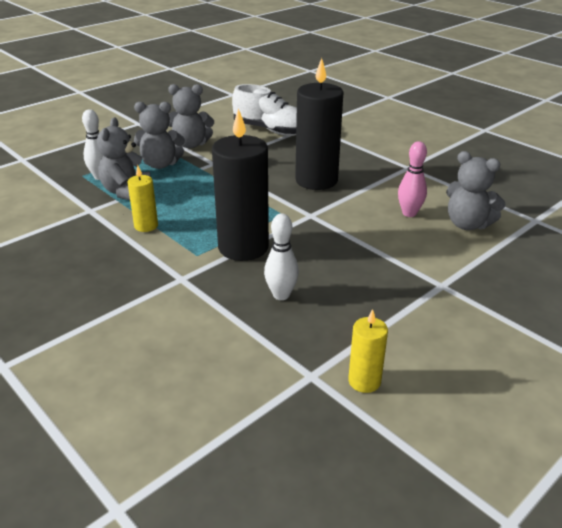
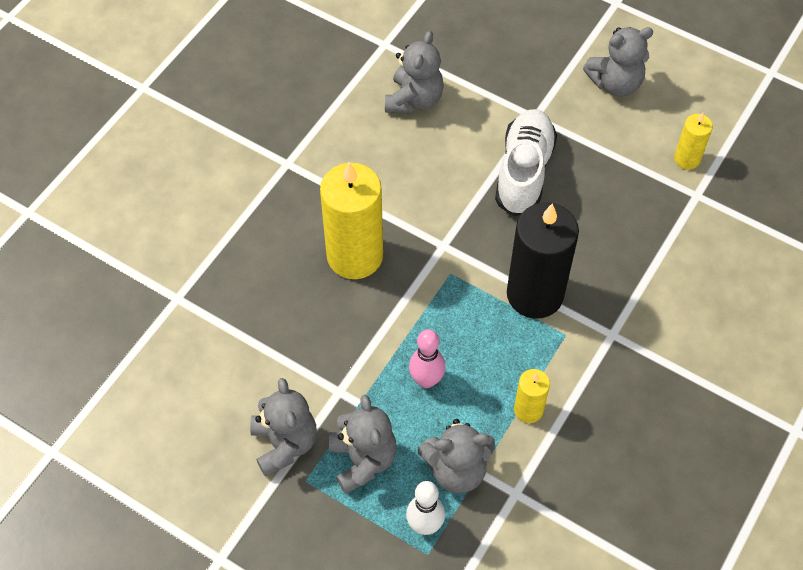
camera: 105 degrees left, 25 degrees up
white shoe [232,84,297,136] -> white shoe moved to [495,109,557,216]
white bowling pin [264,213,299,300] -> none
black candle [295,58,343,190] -> yellow candle [320,162,383,279]
pink bowling pin [398,141,427,217] -> pink bowling pin moved to [409,329,445,388]
none -> grey teddy bear [583,27,653,97]

